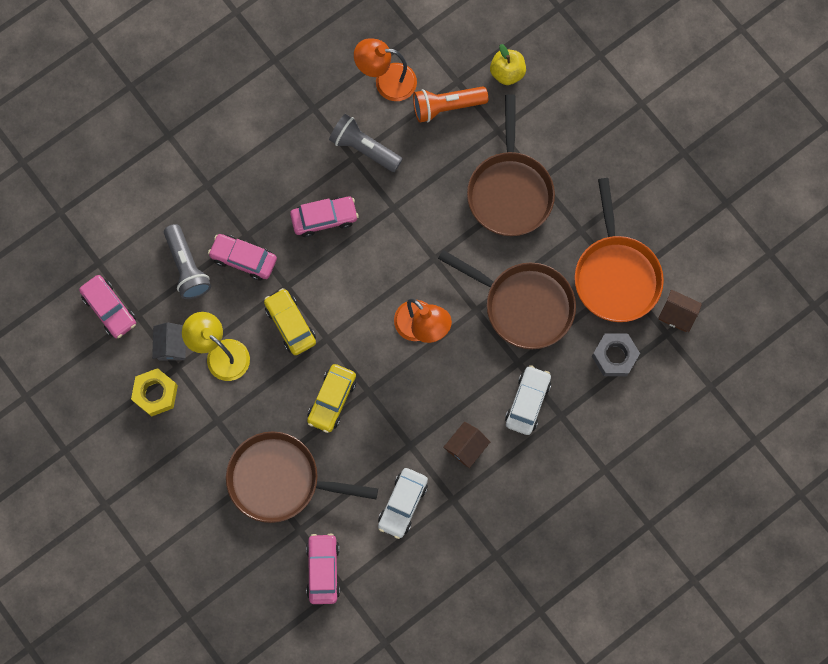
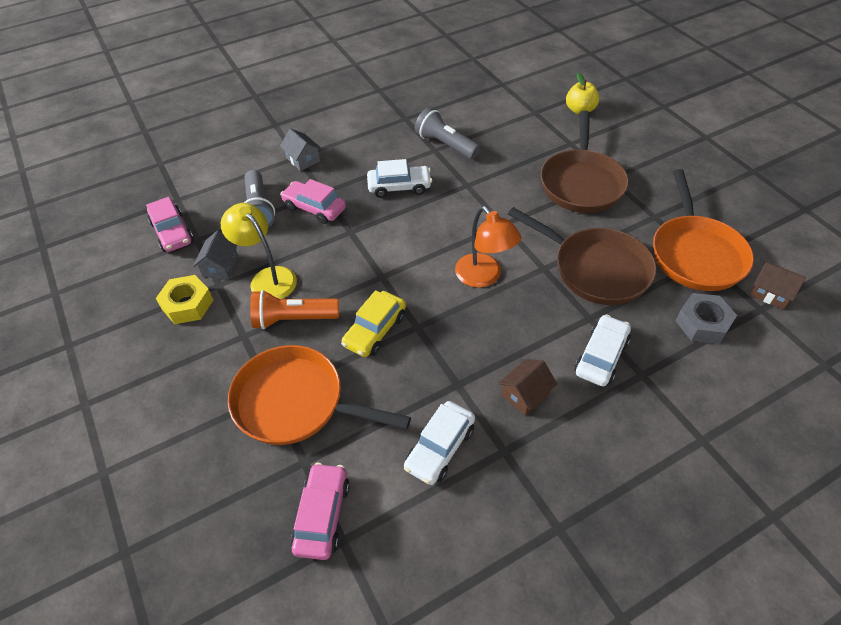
camera: 10 degrees right, 25 degrees down
brown pan [226,431,378,523] -> orange pan [228,345,411,445]
yellow car [264,288,316,355] -> none
pink car [290,197,358,237] -> white car [367,159,432,198]
orange lamp [354,38,417,101] -> none
orange flashlight [413,86,488,123] -> orange flashlight moved to [250,290,339,329]
none -> grey house [280,128,322,171]

